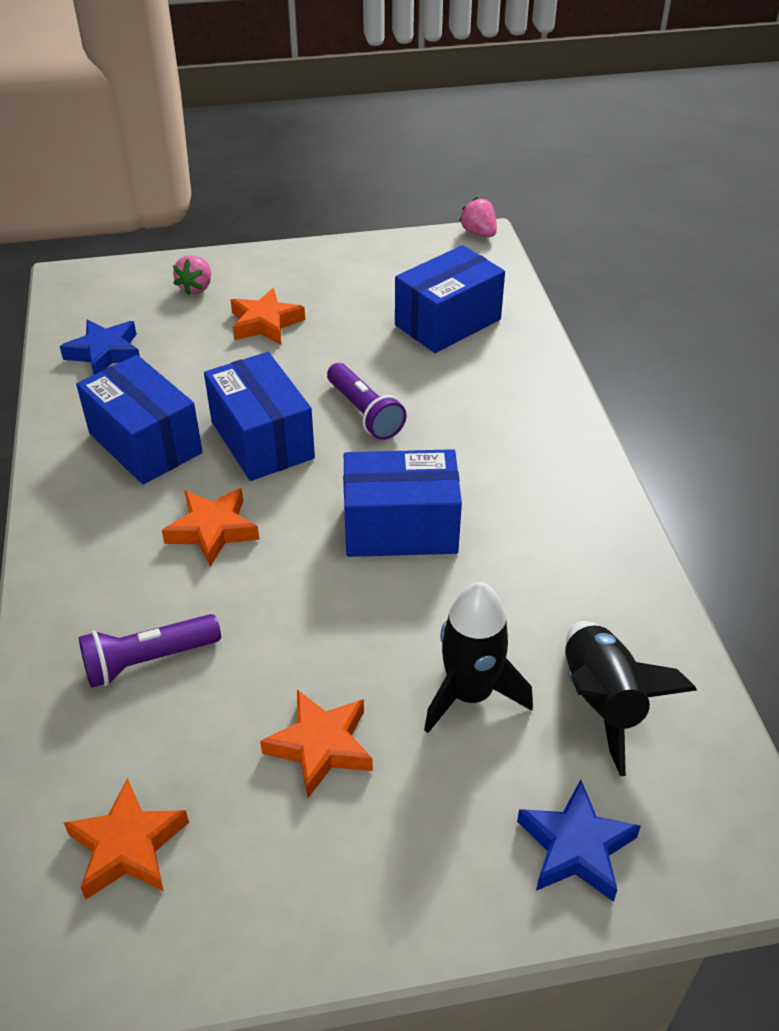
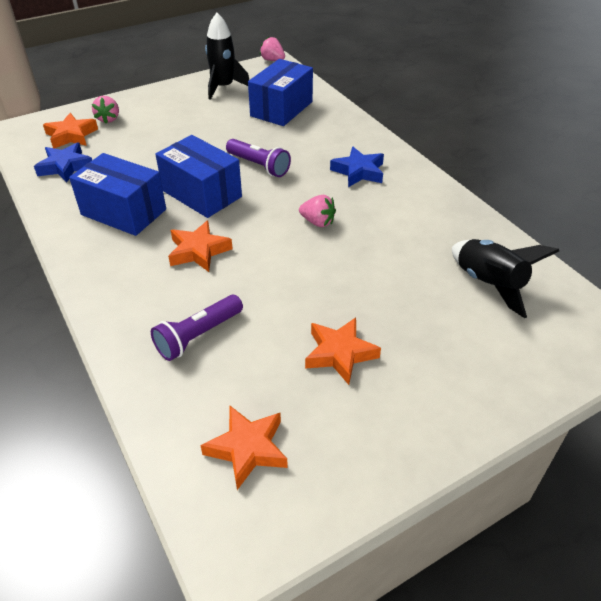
camera: 20 degrees left, 0 degrees up
orange star [231,288,305,345] -> orange star moved to [43,113,98,148]
blue box [343,449,462,557] -> pink strawberry [299,195,336,227]
black rocket [424,582,533,733] -> black rocket moved to [205,13,249,100]
blue star [517,779,641,902] -> blue star moved to [330,147,384,187]

